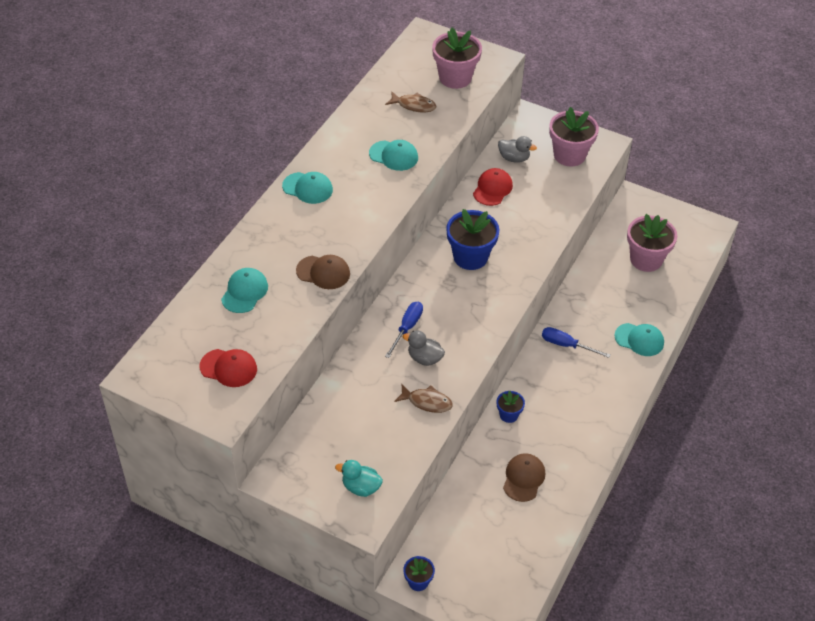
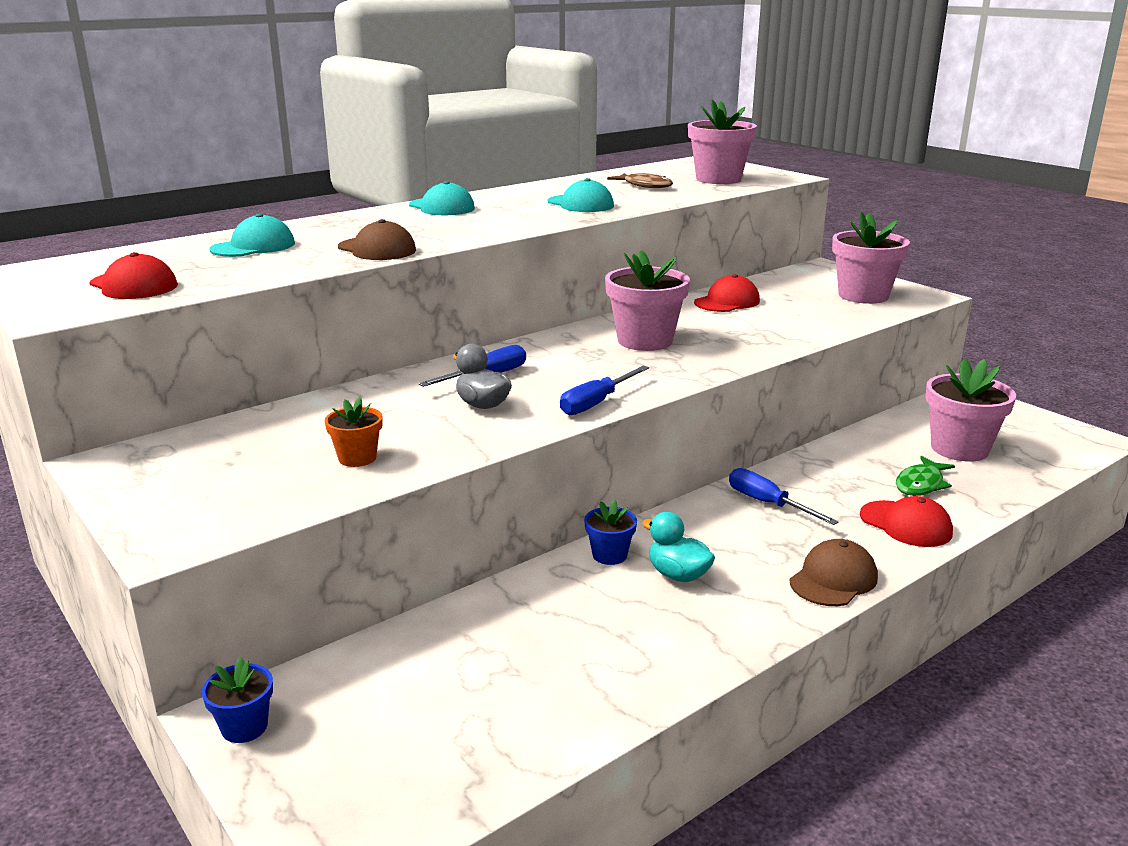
camera: 25 degrees right, 25 degrees down
turquoise duck [335,460,383,497] -> turquoise duck moved to [642,512,715,582]
brown fish [394,384,453,413] -> none
blue flower pot [446,209,499,270] -> pink flower pot [605,250,690,351]
grey duck [498,136,537,163] -> none
brown cap [503,453,545,502] -> brown cap moved to [789,539,878,606]
turquoise cap [614,323,664,356] -> red cap [860,496,953,547]
none -> orange flower pot [324,397,383,467]
none -> blue screwdriver [560,366,649,415]
none -> green fish [896,456,955,496]

